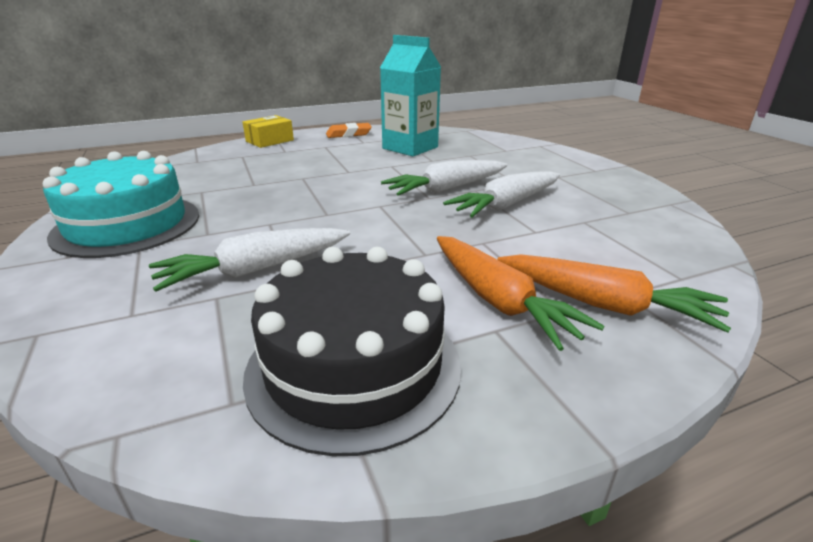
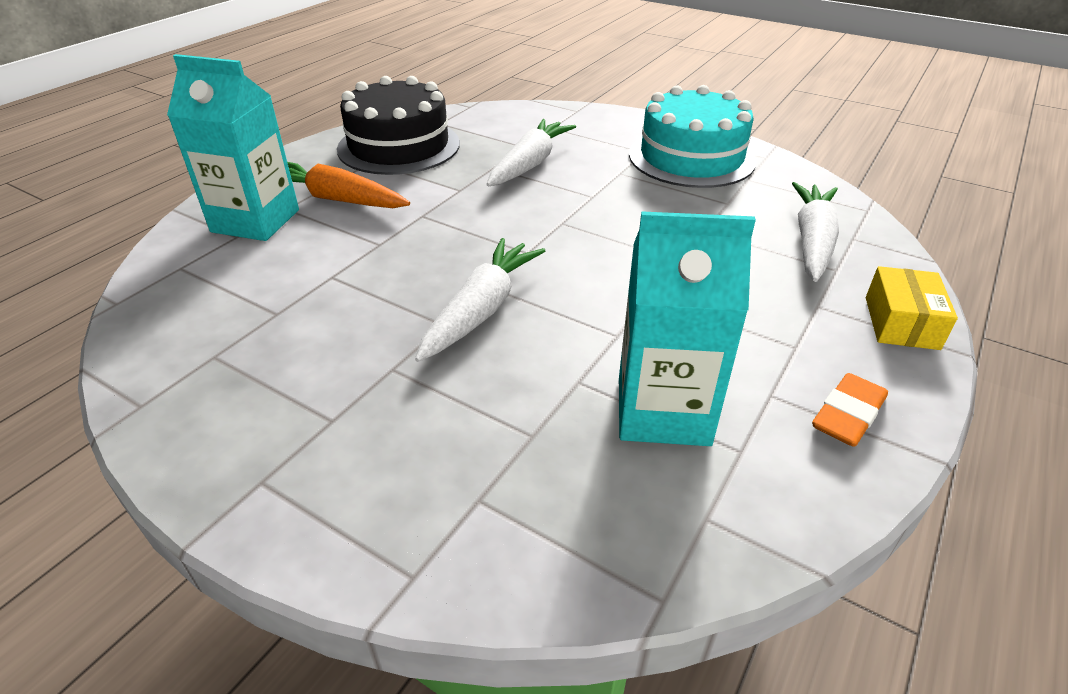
camera: 145 degrees right, 10 degrees up
white carrot [443,171,560,218] -> white carrot moved to [792,182,839,282]
orange carrot [497,254,731,333] -> turquoise carton [167,54,299,241]

